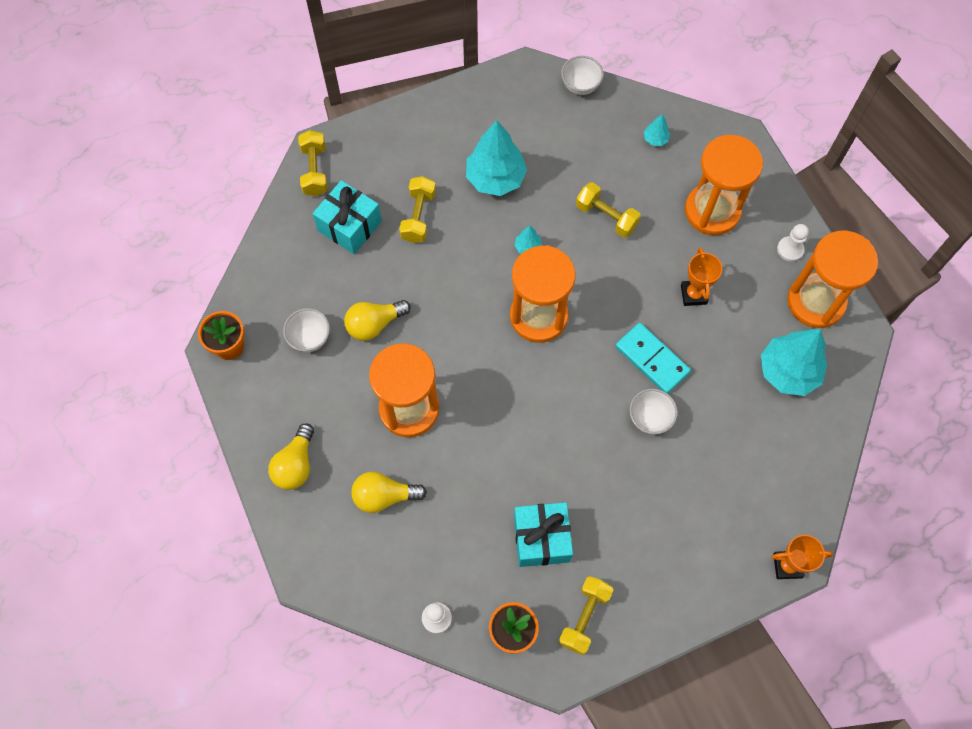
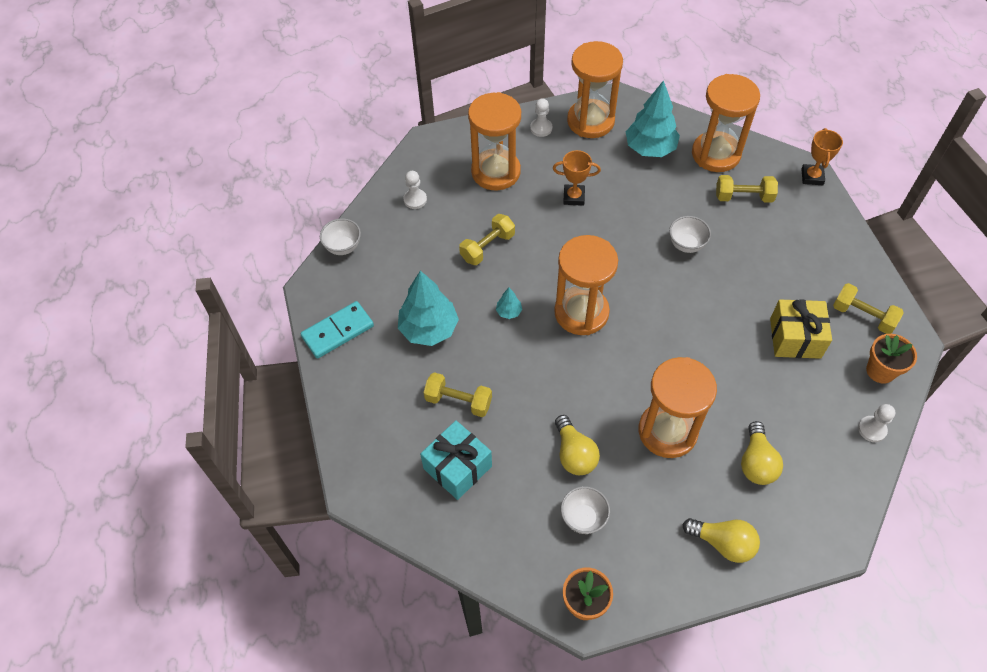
camera: 80 degrees left, 10 degrees down
yellow dumbbell [298,130,328,196] -> yellow dumbbell moved to [716,175,778,203]
turquoise gift [514,502,573,567] -> yellow gift [770,300,832,359]
turquoise domino [615,323,691,394] -> turquoise domino moved to [301,301,374,359]
turquoise tree [644,114,670,146] -> white pawn [403,171,427,209]
none -> orange hourglass [692,74,760,172]

